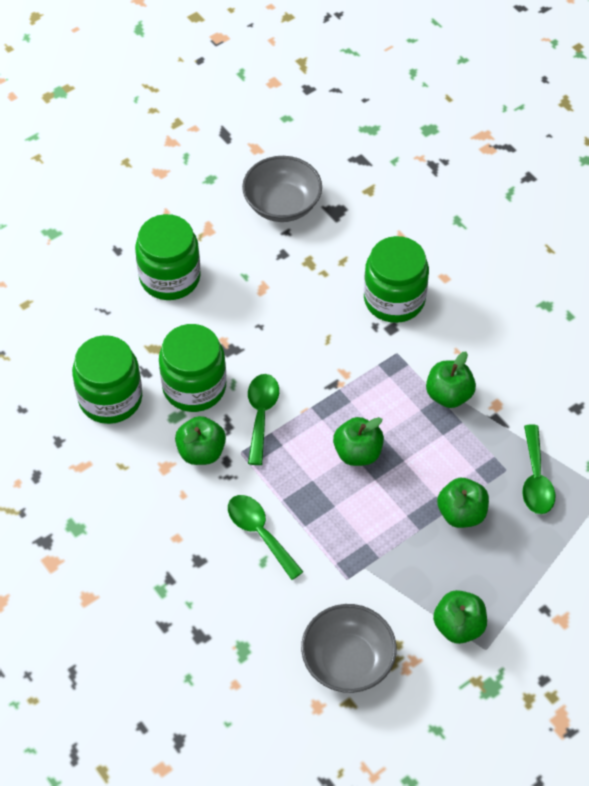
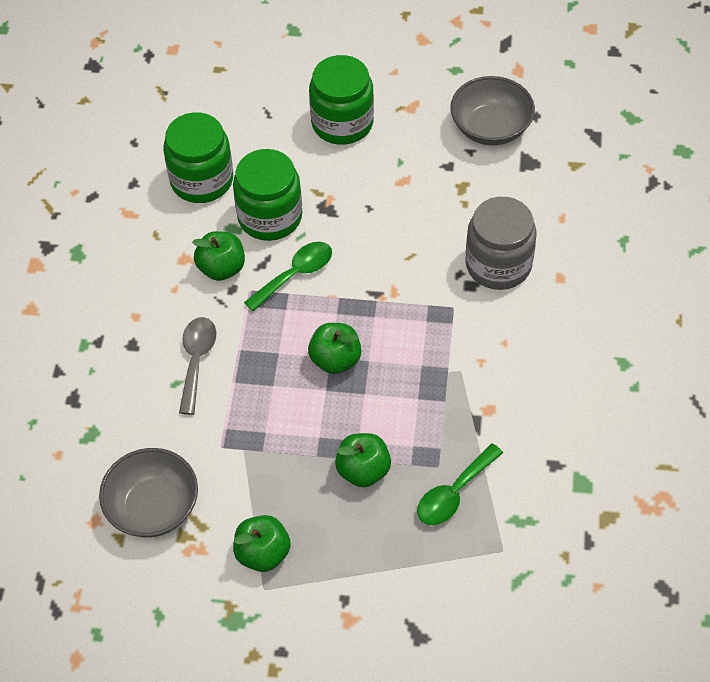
camera: 45 degrees right, 0 degrees up
green spoon [228,495,303,580] -> grey spoon [179,317,216,415]
green jar [364,236,429,323] -> grey jar [465,197,537,290]
green apple [426,352,476,408] -> none

